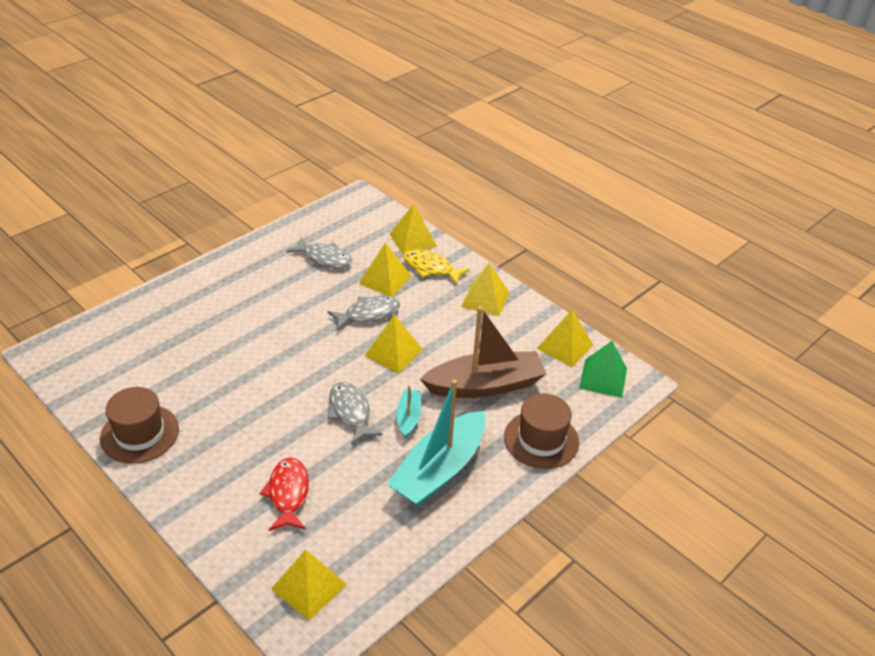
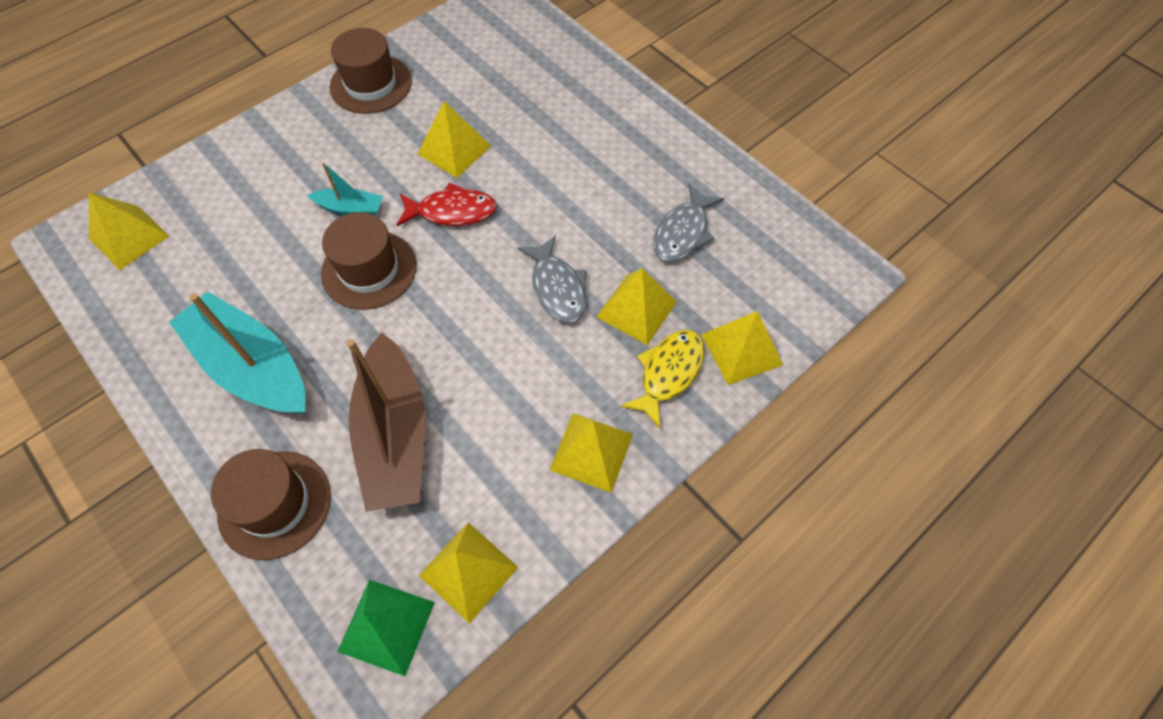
camera: 95 degrees right, 20 degrees up
red fish [260,457,309,531] -> red fish moved to [397,183,497,226]
grey fish [327,382,383,445] -> brown hat [321,212,416,310]
yellow pyramid [365,315,423,373] -> yellow pyramid moved to [418,101,491,178]
turquoise boat [397,385,421,438] -> turquoise boat moved to [307,162,383,216]

